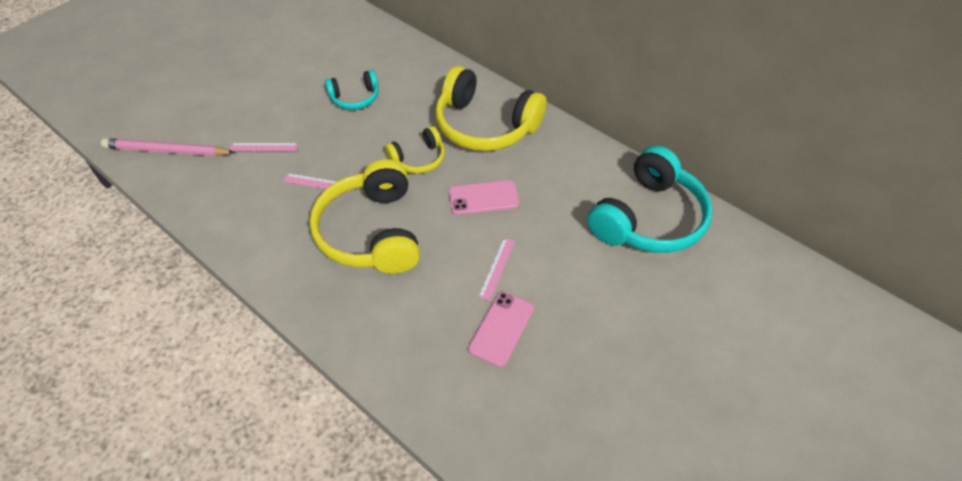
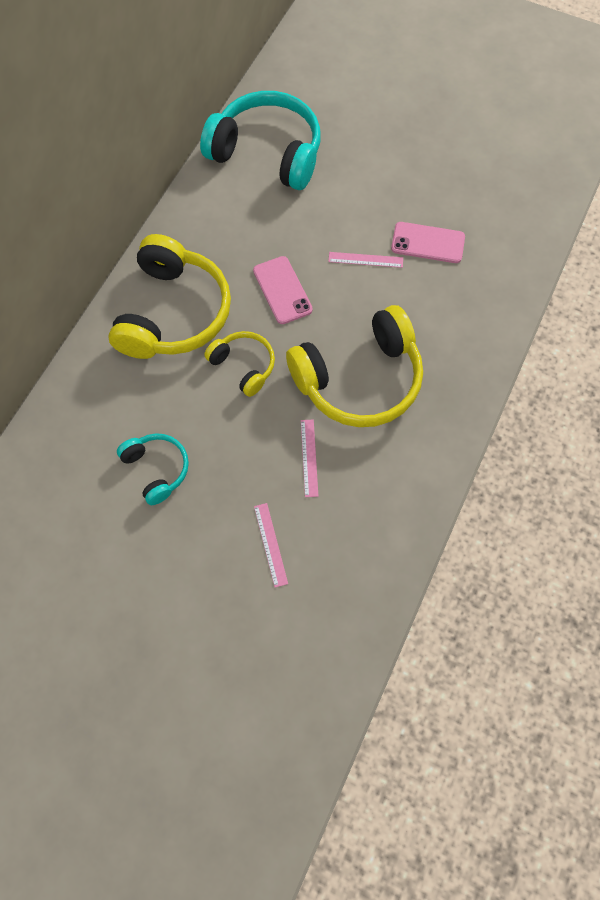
camera: 105 degrees left, 15 degrees up
pink pencil [101,138,236,156] -> none

